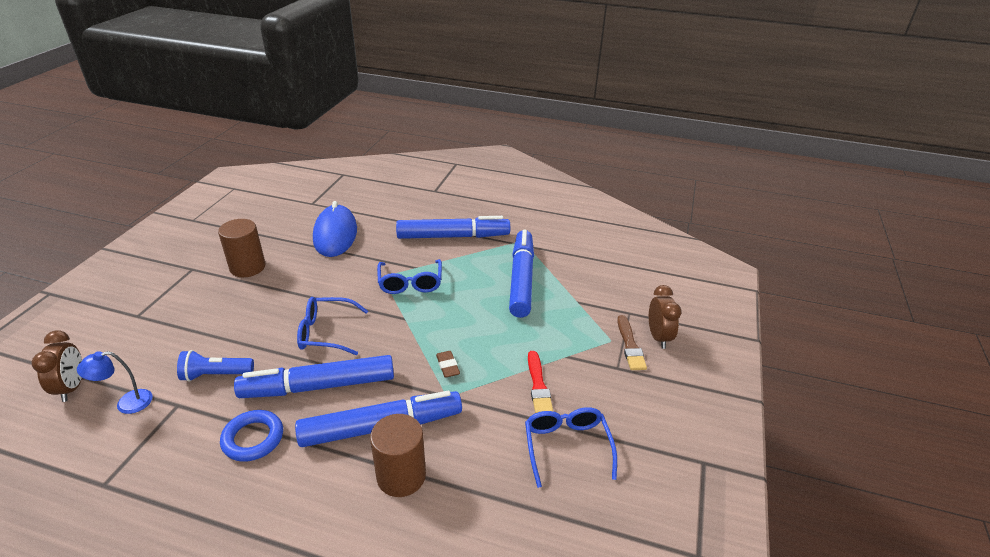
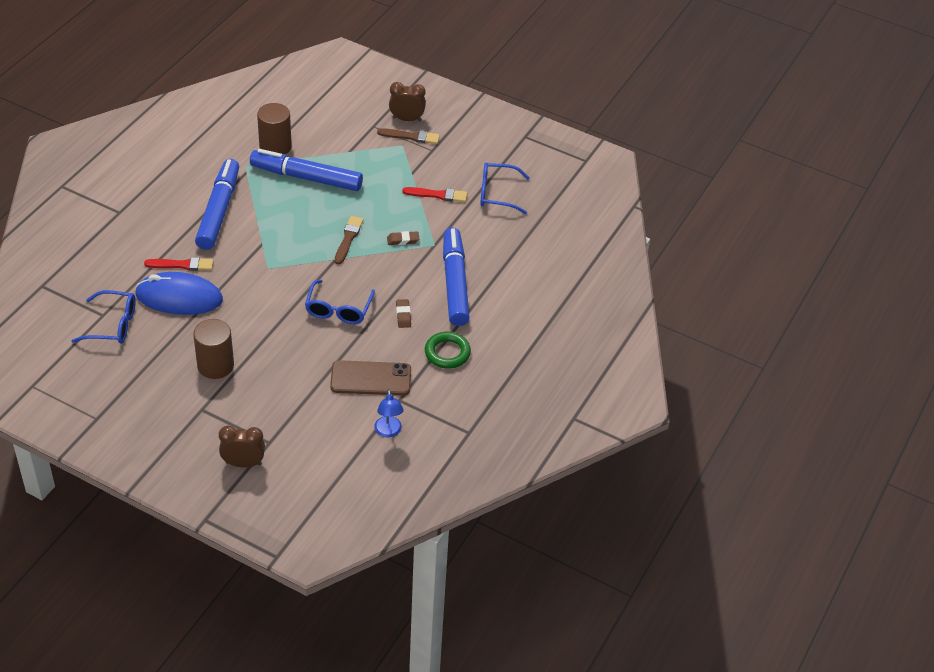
camera: 80 degrees left, 10 degrees up
brown clock [31,330,82,402] -> brown clock moved to [219,426,265,467]
blue flashlight [177,350,254,381] -> brown phone [330,360,411,396]
blue ring [220,410,283,462] -> green ring [425,332,471,369]
blue marker [234,355,394,398] -> brown eraser [396,299,411,328]
brown cylinder [370,414,426,497] -> brown cylinder moved to [257,103,292,154]
blue glasses [377,259,442,294] -> blue glasses moved to [72,290,136,344]
none -> red brush [144,257,214,271]
none -> brown brush [335,216,364,264]

